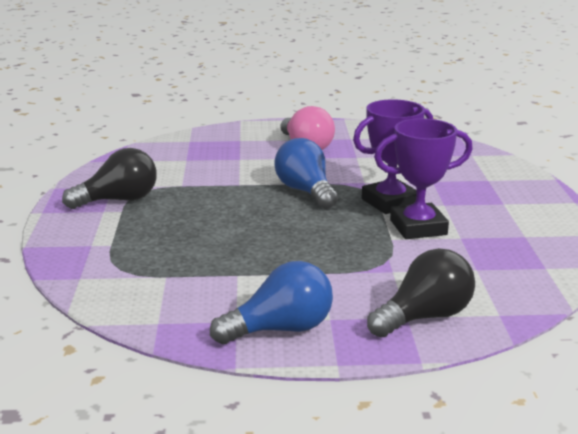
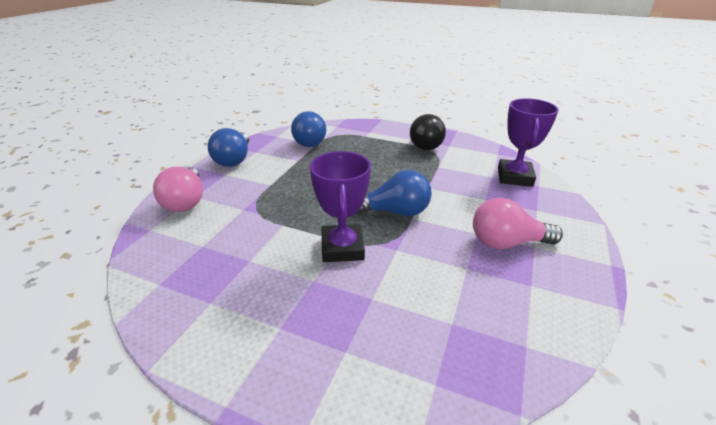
camera: 115 degrees right, 10 degrees up
black light bulb [367,248,475,338] -> pink light bulb [153,167,203,212]
purple trophy [374,118,473,239] -> purple trophy moved to [498,98,559,187]
none -> blue light bulb [291,111,327,147]

